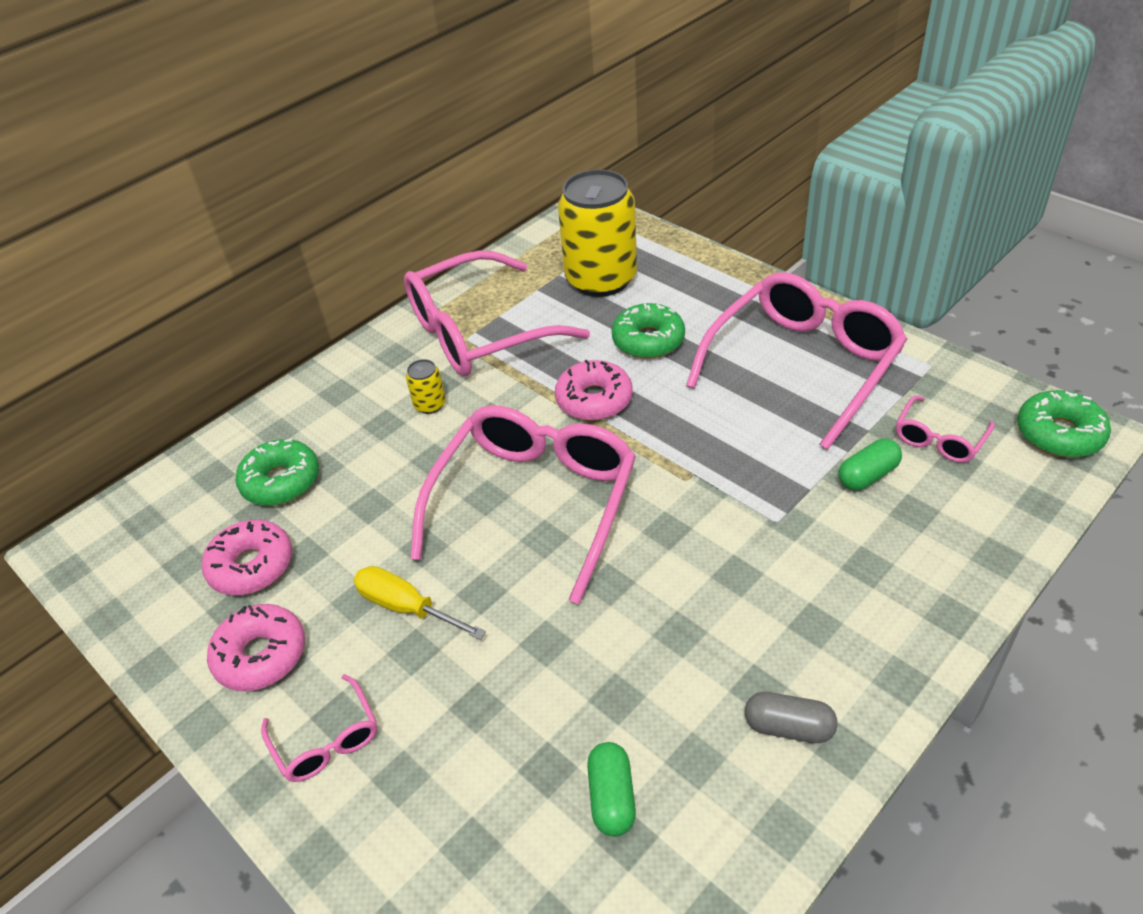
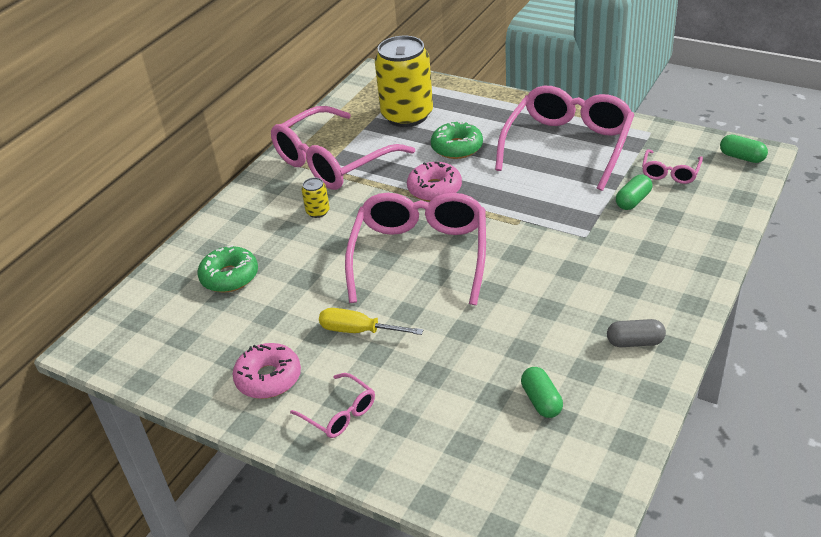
camera: 15 degrees left, 5 degrees down
pink donut [201,519,292,595] -> none
green donut [1017,390,1111,457] -> green capsule [720,135,768,163]

